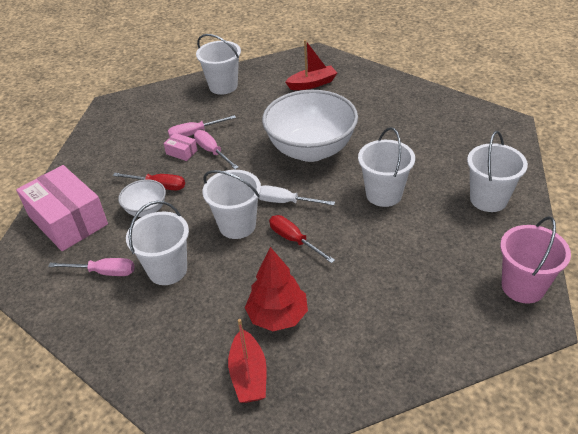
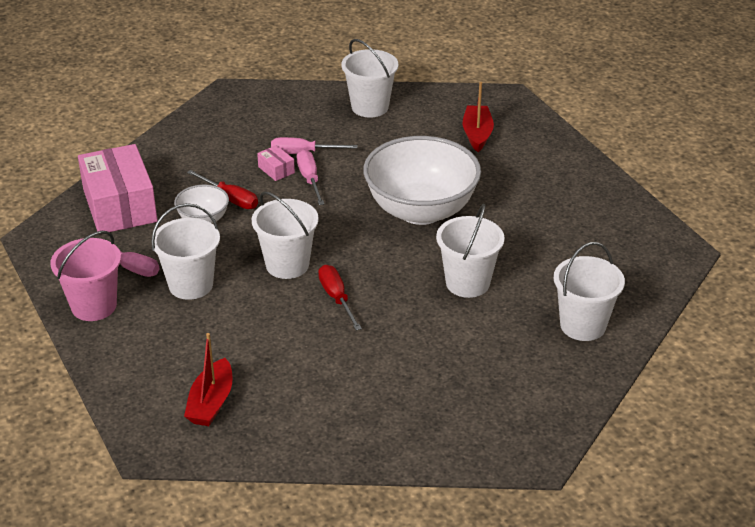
camera: 20 degrees right, 5 degrees down
red tree [245,247,308,331] -> none
white screwdriver [259,185,335,206] -> none
red boat [285,40,337,90] -> red boat turned 90 degrees counterclockwise [462,82,494,152]
pink bucket [500,216,571,304] -> pink bucket moved to [51,231,121,321]

